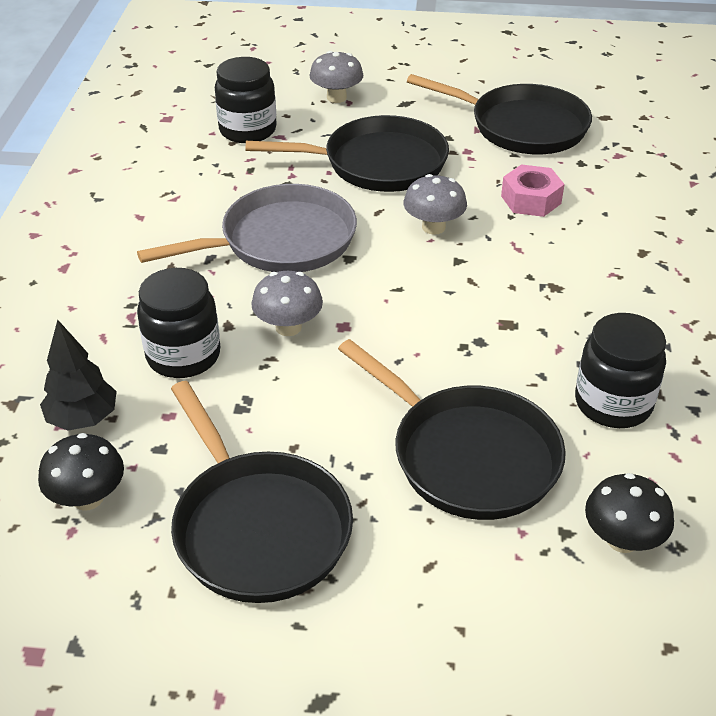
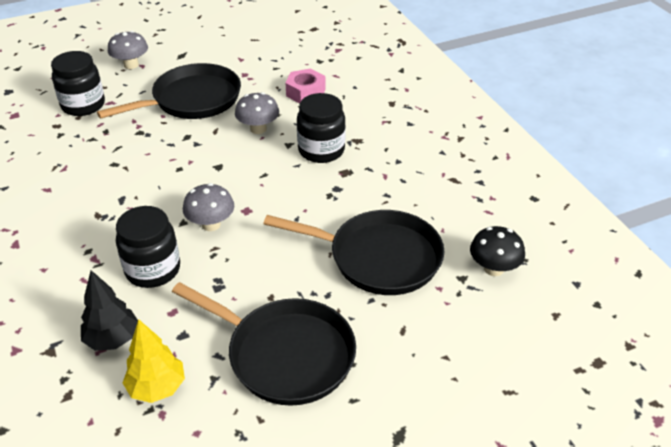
camera: 30 degrees left, 0 degrees up
black mushroom [38,433,124,510] -> yellow tree [123,319,185,403]
grey pan [137,184,357,272] -> none
black pan [407,74,592,154] -> none
black jar [575,313,666,428] -> black jar moved to [297,93,346,163]

